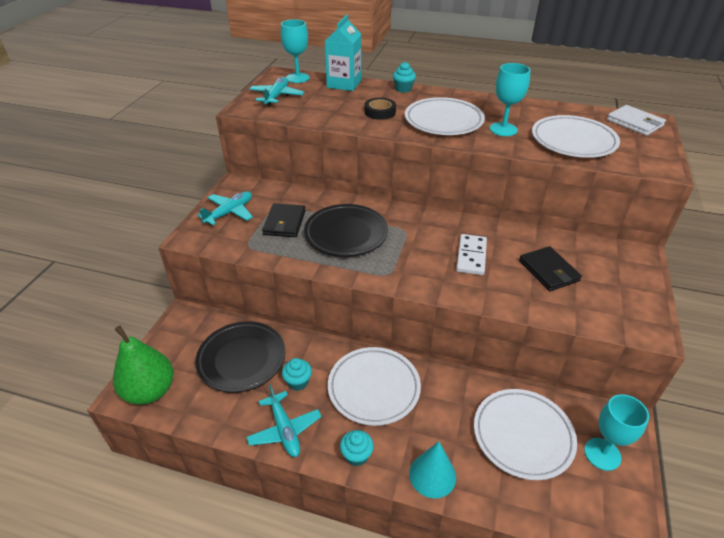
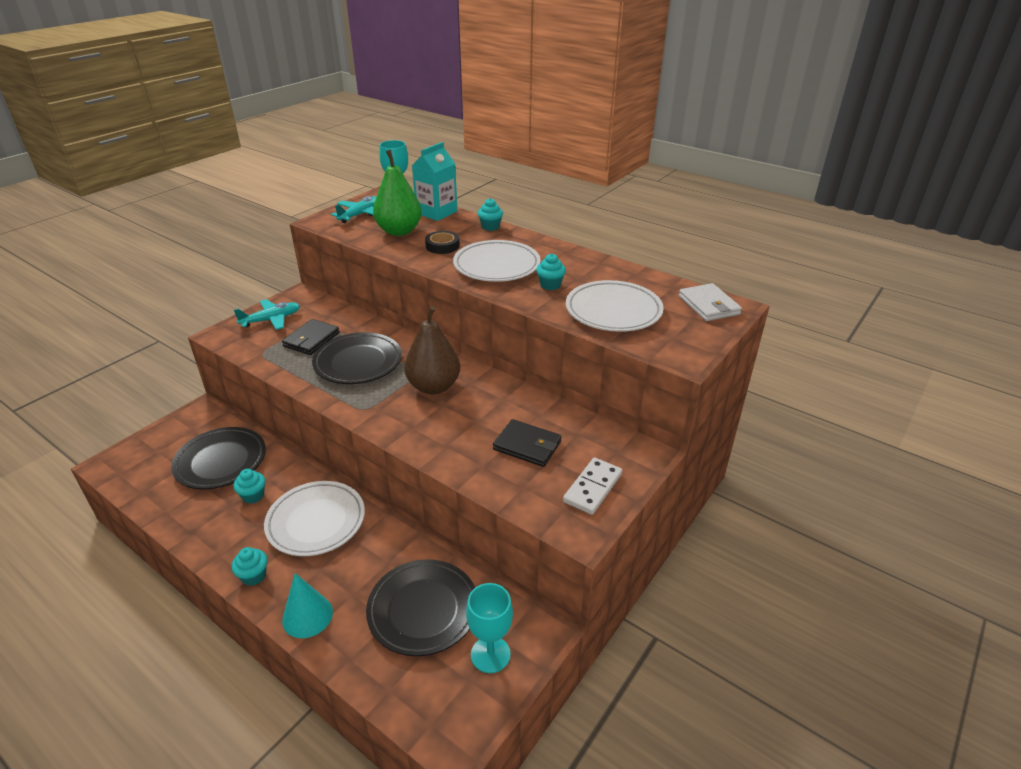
camera: 20 degrees right, 5 degrees down
green pear [113,326,174,405] -> green pear moved to [373,150,422,236]
turquoise plane [246,385,321,457] -> none
white domino [456,234,487,275] -> white domino moved to [563,457,622,515]
white plate [474,389,577,480] -> black plate [366,559,475,656]
turquoise goblet [490,63,531,136] -> turquoise cupcake [536,254,566,290]
black wallet [519,246,582,291] -> black wallet turned 60 degrees counterclockwise [493,419,562,467]
none -> brown pear [404,306,460,395]

